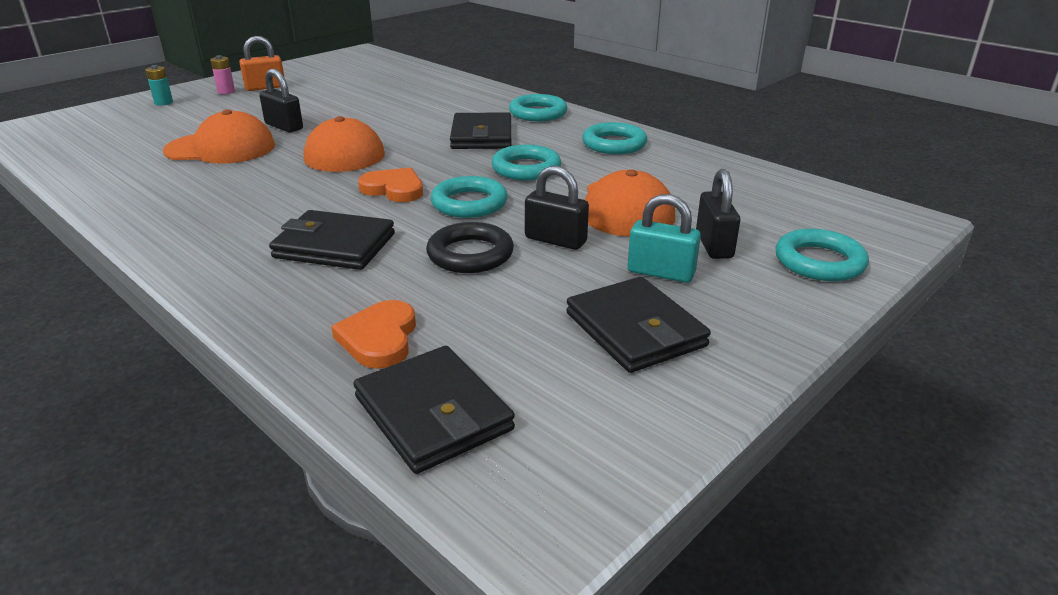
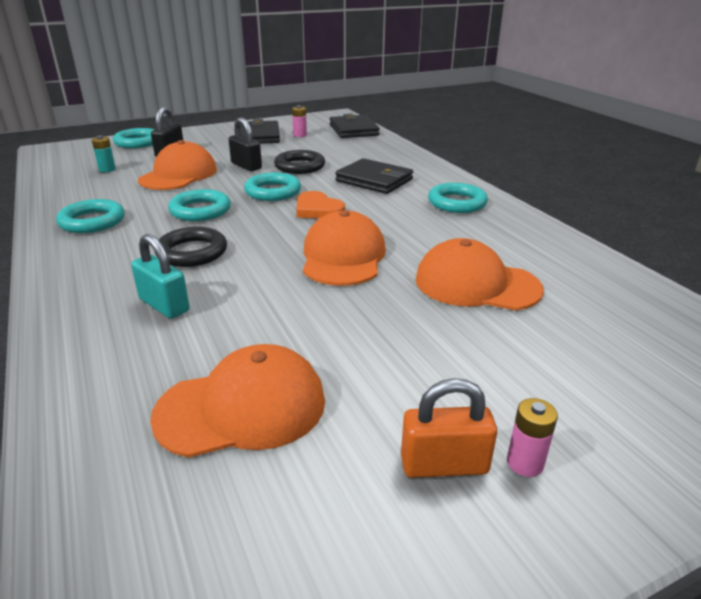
camera: 160 degrees left, 0 degrees up
turquoise battery [145,65,173,106] -> turquoise battery moved to [92,135,116,172]
black padlock [259,69,303,132] -> none
orange heart [331,300,416,369] -> none
black wallet [450,112,511,149] -> black ring [154,227,227,267]
turquoise ring [509,94,567,121] -> turquoise ring moved to [428,183,488,213]
turquoise padlock [627,194,701,283] -> turquoise padlock moved to [131,234,189,318]
none -> orange cap [150,344,325,458]
none -> pink battery [292,105,307,137]

